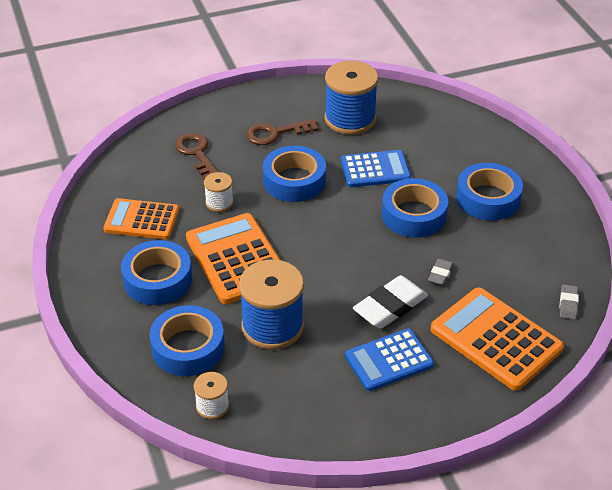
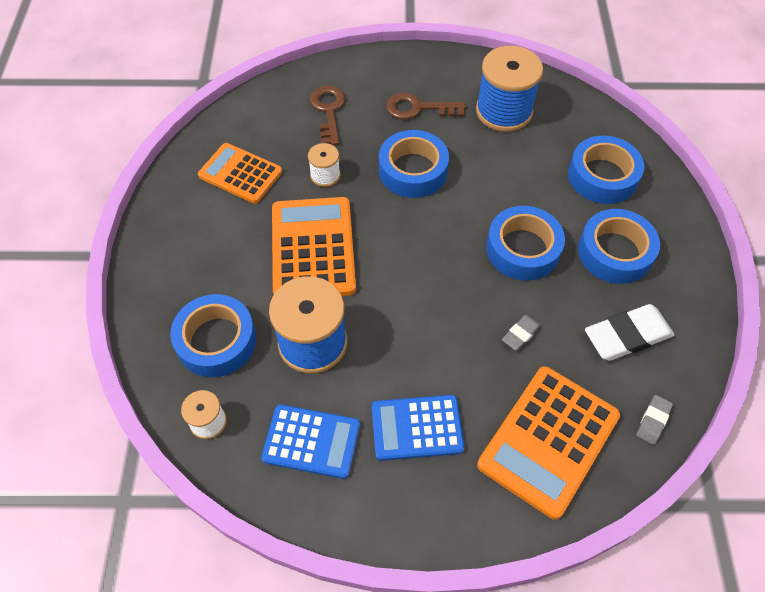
camera: 20 degrees right, 15 degrees up
blue tape [121,240,192,305] -> blue tape moved to [568,136,644,204]
blue calculator [341,150,411,187] -> blue calculator moved to [261,404,360,479]
white eraser [353,275,428,329] -> white eraser moved to [585,304,674,361]
orange calculator [431,287,564,391] -> orange calculator turned 120 degrees counterclockwise [477,366,620,520]

